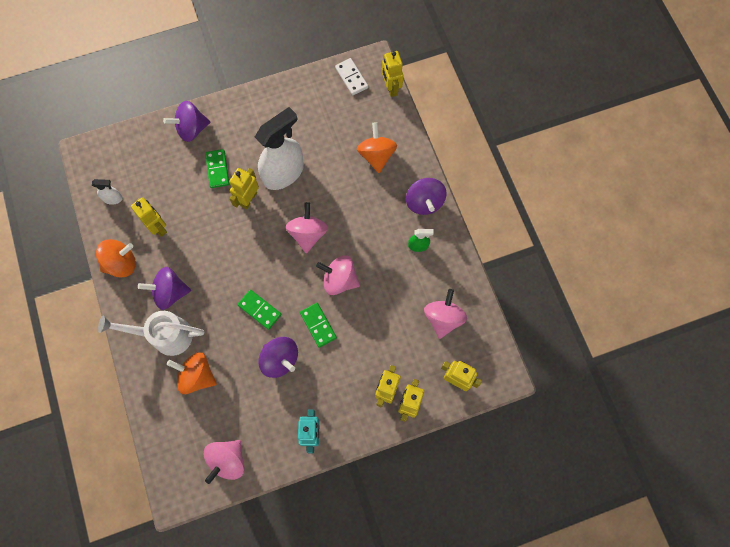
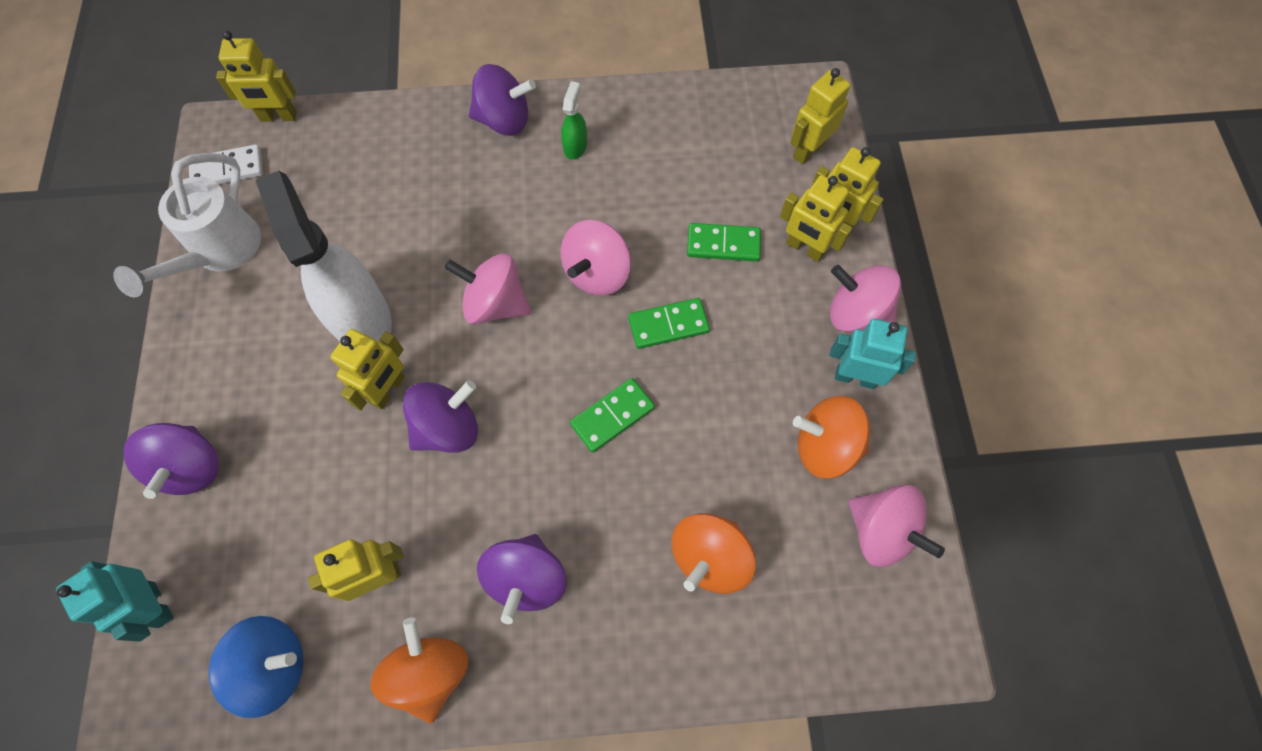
camera: 75 degrees left, 5 degrees down
white spray bottle [92,179,123,205] -> blue spinning top [209,616,304,718]
white watering can [98,311,204,356] -> white watering can moved to [113,153,261,297]
green domino [205,149,229,188] -> green domino moved to [687,223,761,262]
yellow robot [229,168,259,209] -> yellow robot turned 105 degrees counterclockwise [330,329,405,411]
purple spinning top [258,337,298,378] -> purple spinning top moved to [403,380,478,453]
orange spinning top [357,122,397,173] -> orange spinning top moved to [793,396,870,478]
pink spinning top [424,289,467,339] -> pink spinning top moved to [829,265,901,332]
none -> turquoise robot [56,561,174,642]

